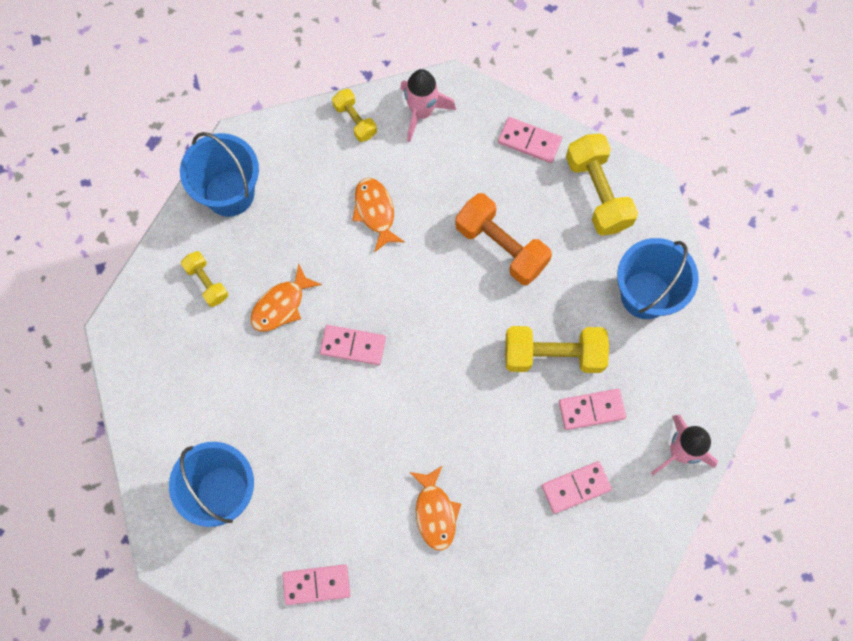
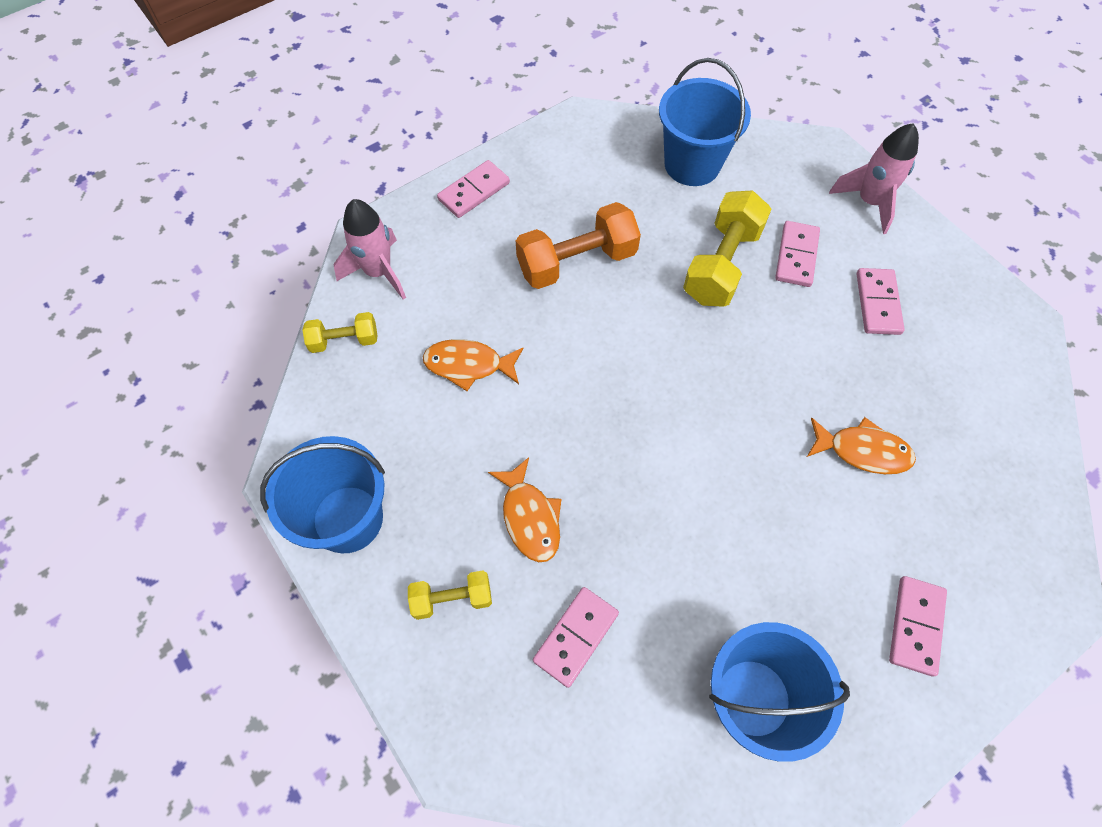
camera: 65 degrees left, 10 degrees down
pink domino [320,325,386,365] -> pink domino moved to [533,587,619,688]
yellow dumbbell [566,134,638,236] -> none

